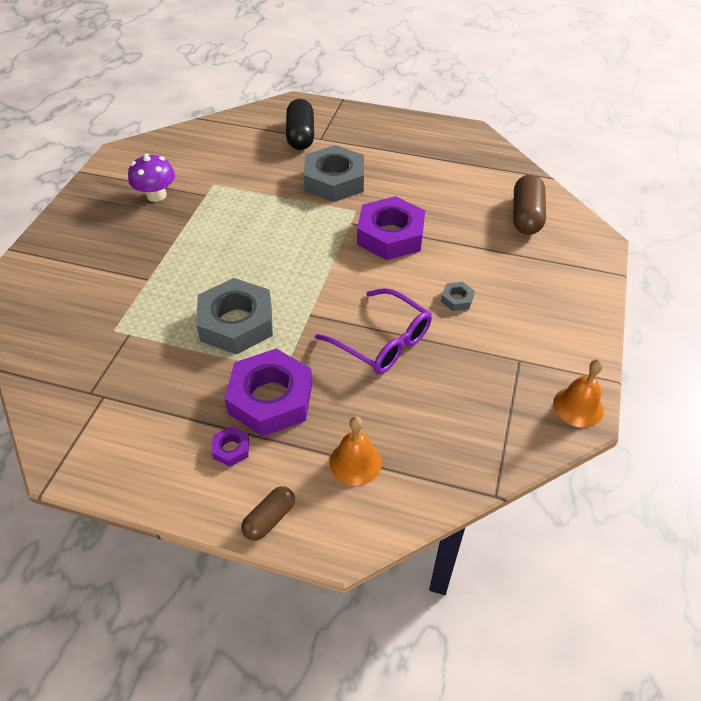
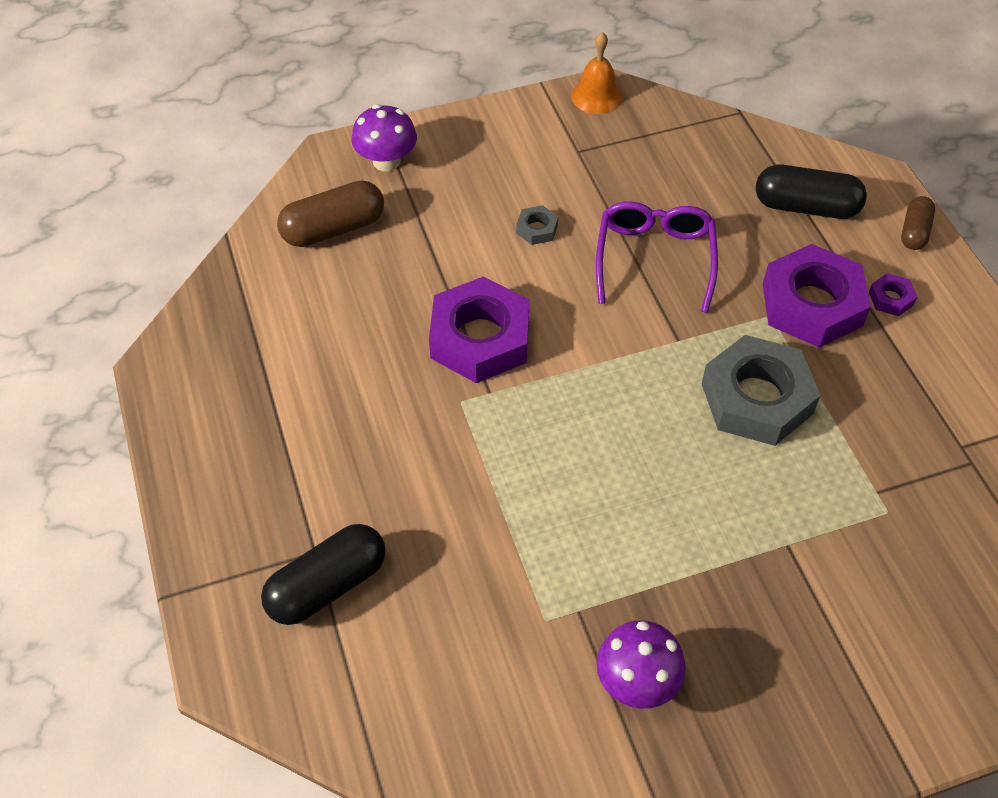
camera: 125 degrees left, 5 degrees up
brown capsule [242,486,295,541] -> brown capsule turned 75 degrees counterclockwise [901,196,935,250]
grey nut [304,145,364,202] -> none
orange bell [330,416,382,486] -> black capsule [756,165,867,219]
none -> purple mushroom [352,104,417,171]

